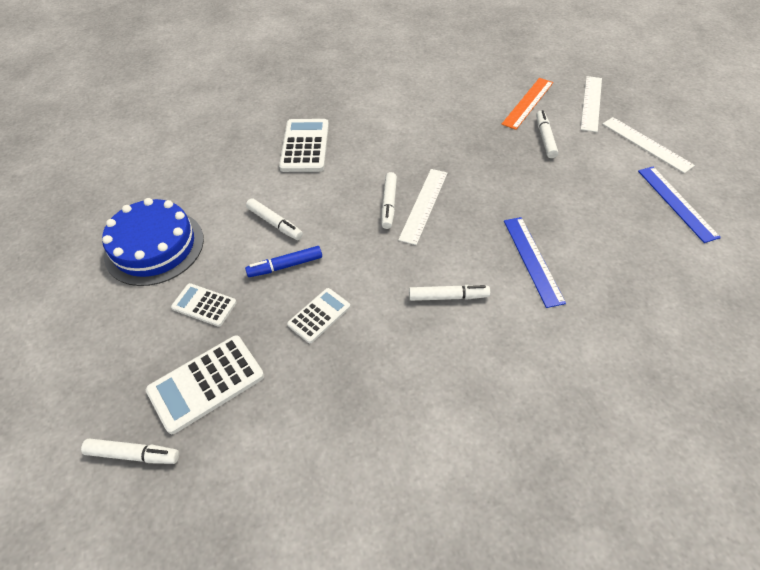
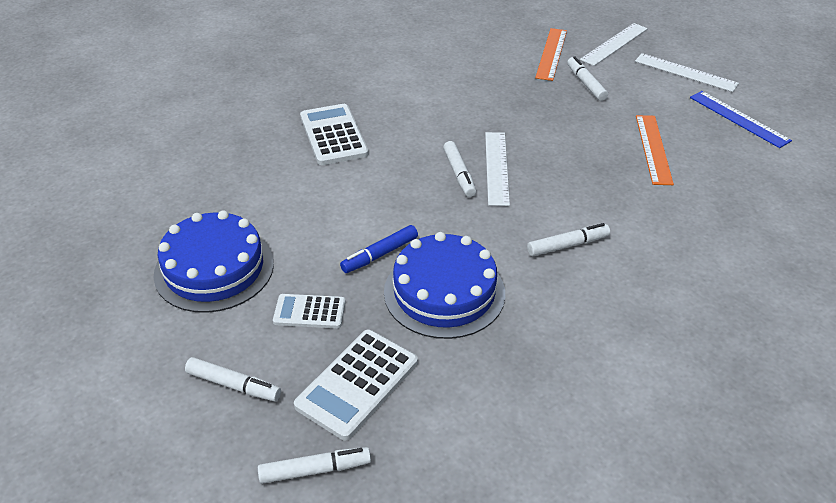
camera: 20 degrees left, 10 degrees down
white marker [246,198,303,240] -> white marker moved to [185,357,281,401]
white calculator [287,288,351,343] -> blue cake [384,232,505,339]
blue ruler [504,217,566,308] -> none
white ruler [581,76,602,132] -> white ruler turned 45 degrees clockwise [580,23,648,66]
none -> orange ruler [636,115,674,185]

